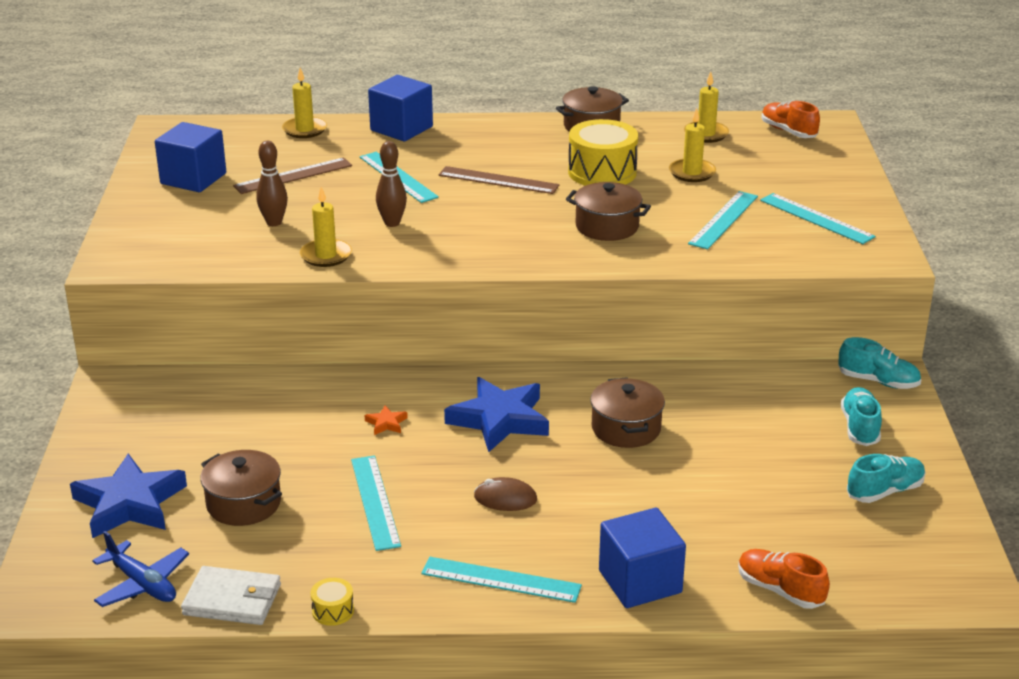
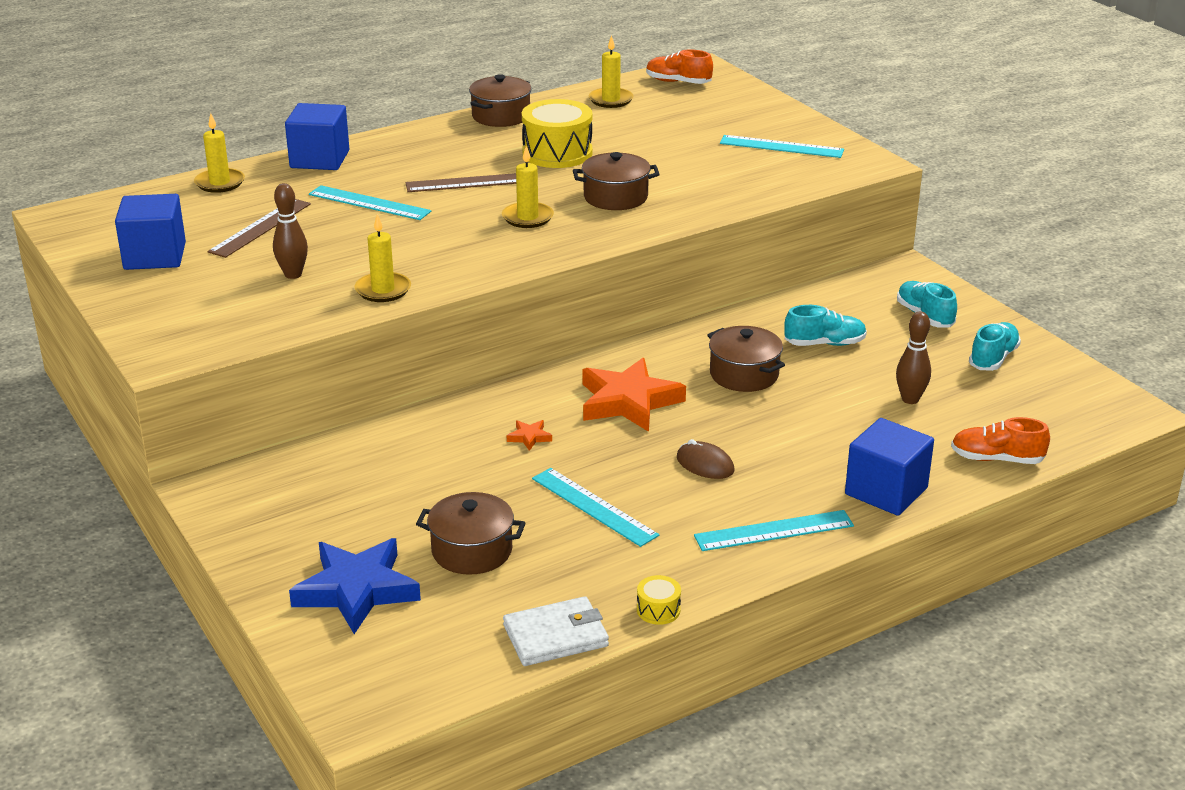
camera: 30 degrees left, 0 degrees up
blue plane [92,531,189,607] -> none
brown bowling pin [376,141,407,227] -> brown bowling pin moved to [896,311,931,404]
blue star [444,377,549,452] -> orange star [582,358,686,432]
brown mouse [474,477,537,511] -> brown mouse turned 60 degrees clockwise [677,439,734,479]
yellow candle [669,108,716,182] -> yellow candle moved to [502,146,554,228]
turquoise ruler [688,191,758,250] -> none
turquoise shoe [838,337,921,389] -> turquoise shoe moved to [784,305,867,346]

